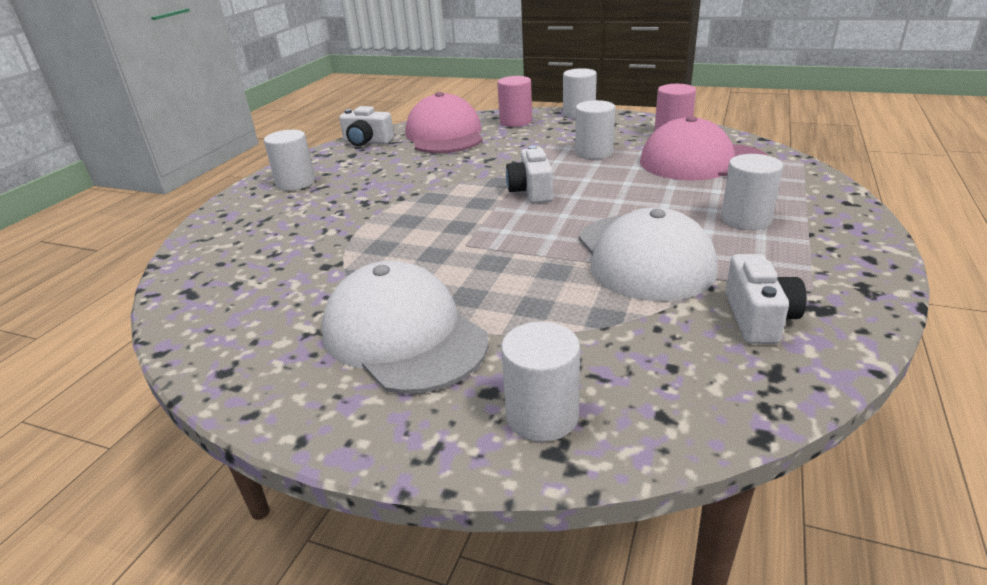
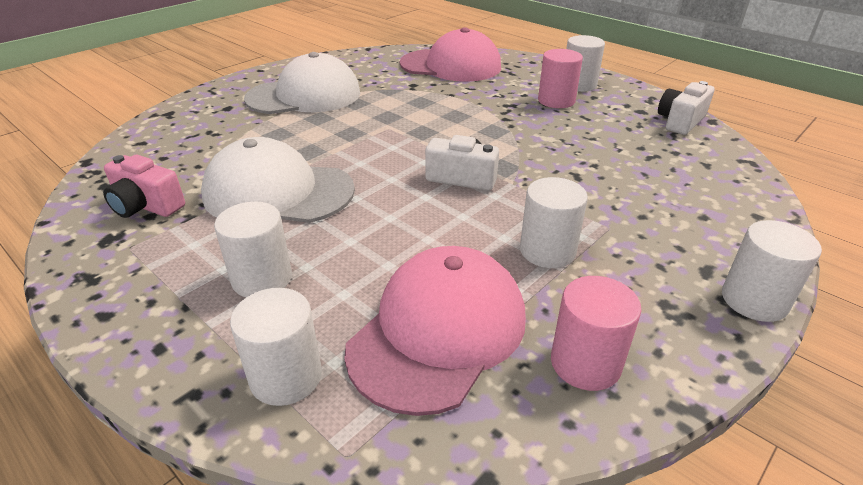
camera: 110 degrees right, 5 degrees up
pink cap [406,92,483,153] -> pink cap moved to [400,27,501,82]
pink cylinder [497,76,532,127] -> pink cylinder moved to [538,49,583,108]
white cylinder [501,322,580,442] -> white cylinder moved to [230,288,322,406]
white camera [725,254,807,344] -> pink camera [103,155,185,218]

